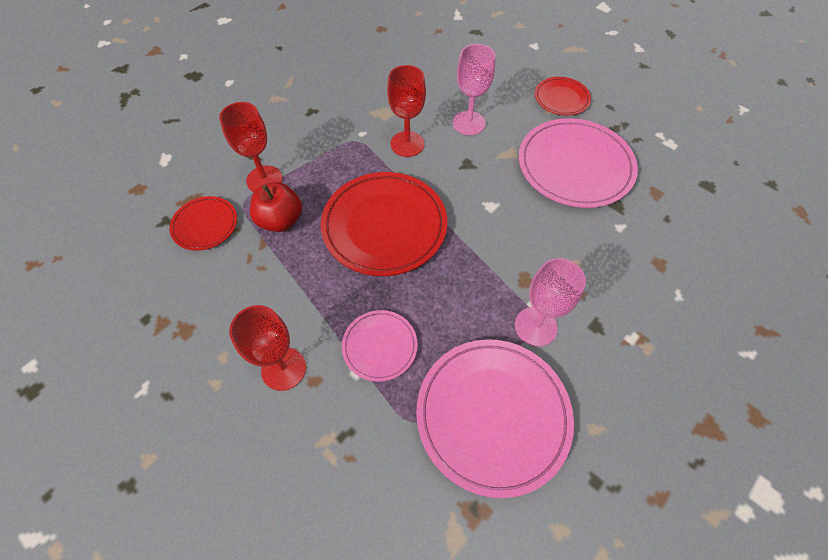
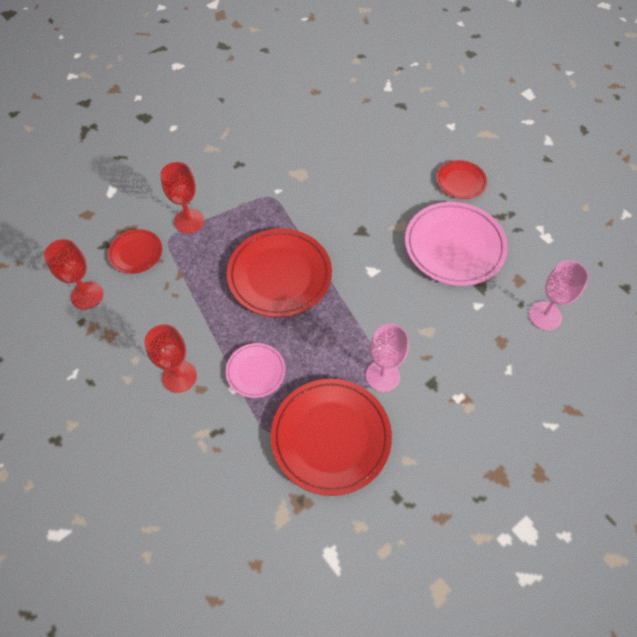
camera: 10 degrees right, 0 degrees up
red apple [250,182,302,232] -> none
red goblet [387,65,426,157] -> red goblet moved to [44,239,103,310]
pink plate [416,339,574,498] -> red plate [271,379,392,496]
pink goblet [453,44,495,135] -> pink goblet moved to [529,260,589,330]

